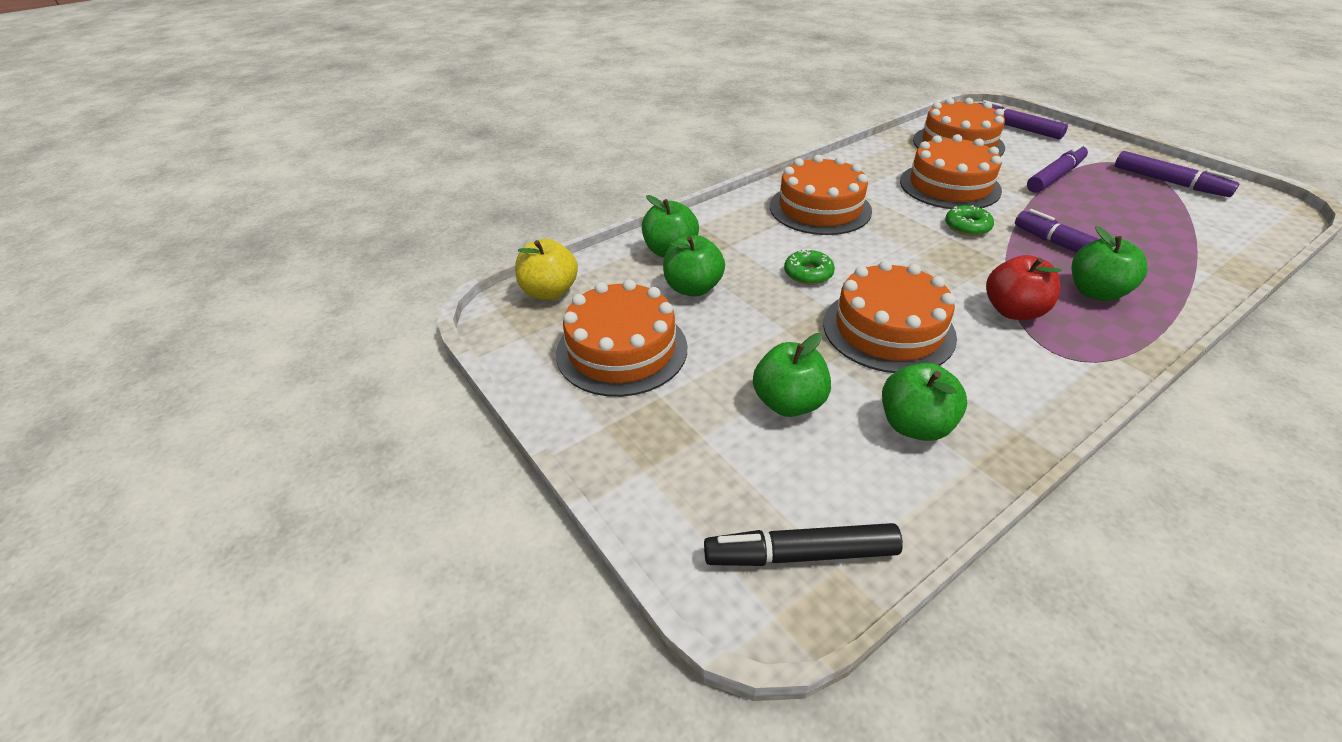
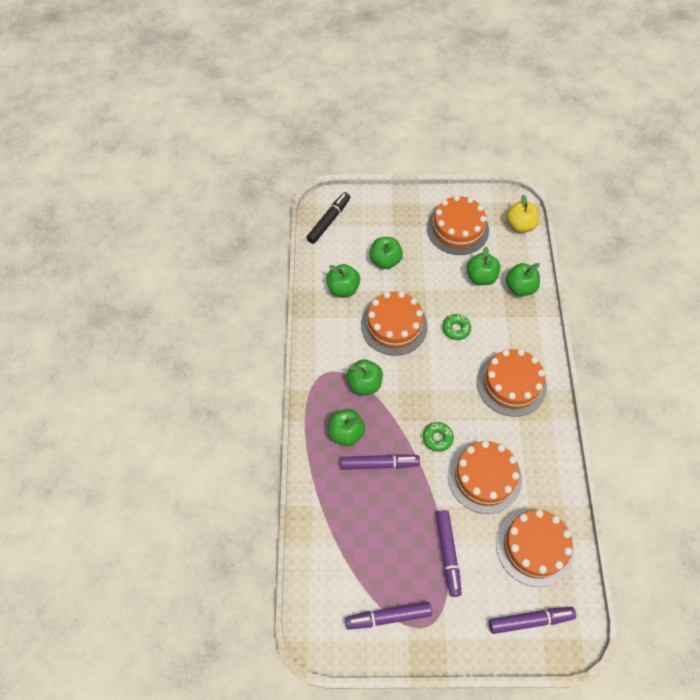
camera: 125 degrees right, 20 degrees up
red apple [986,255,1062,320] -> green apple [346,359,383,395]

